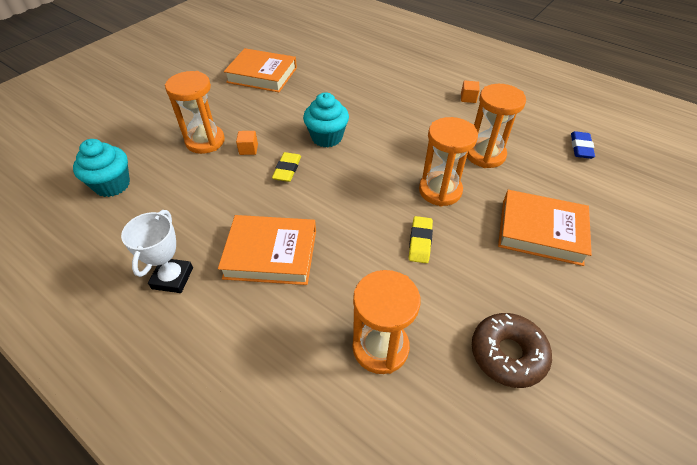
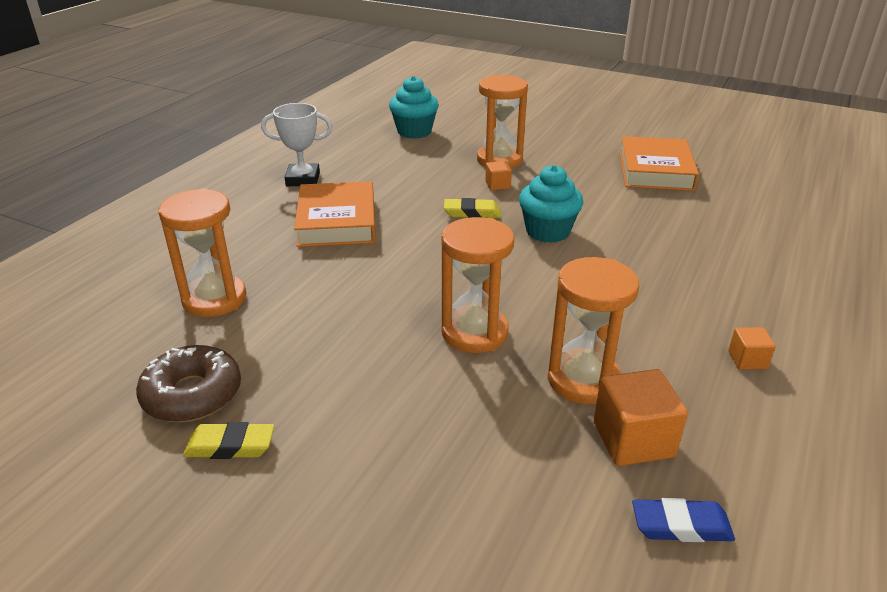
camera: 80 degrees right, 15 degrees down
yellow eraser [409,216,433,263] -> yellow eraser moved to [183,422,274,459]
orange book [498,190,592,266] -> none
none -> orange cube [594,369,688,466]

